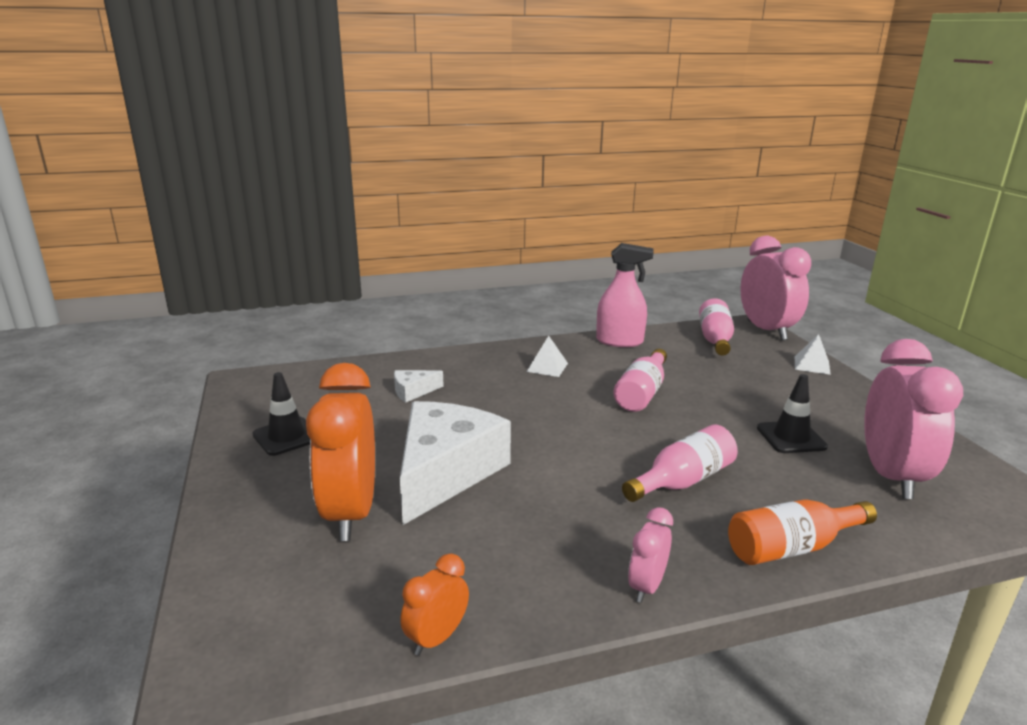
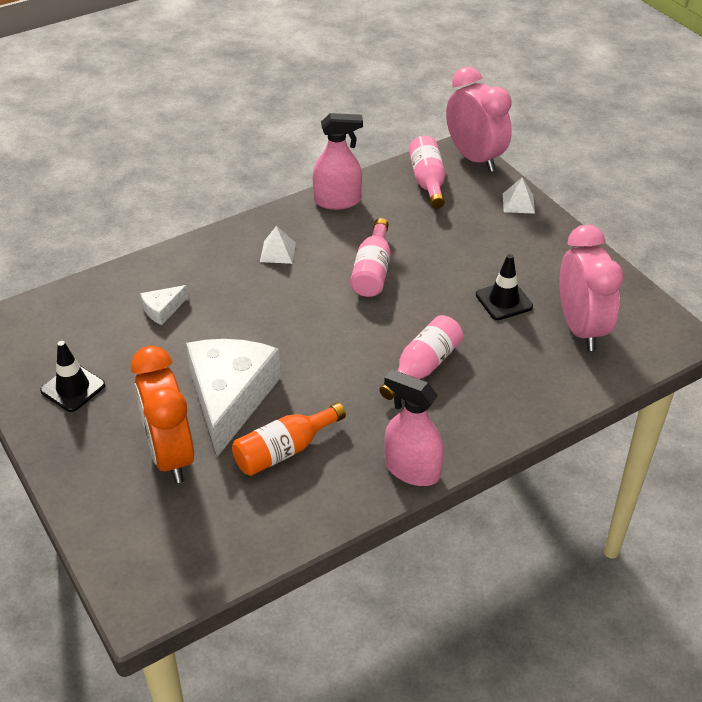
camera: 15 degrees left, 20 degrees up
orange clock [400,553,469,656] -> none
pink clock [628,507,673,603] -> pink spray bottle [384,370,444,486]
orange bottle [728,499,877,565] -> orange bottle moved to [232,403,346,476]

